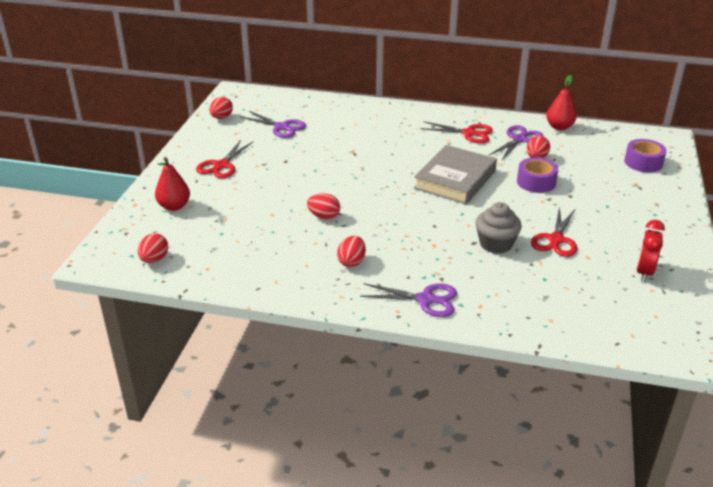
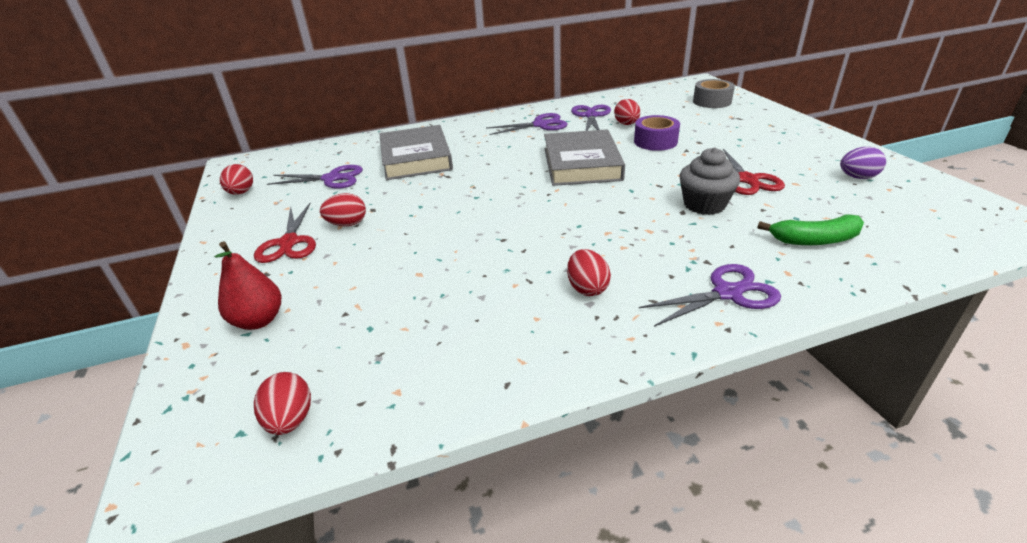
camera: 30 degrees left, 0 degrees up
red egg [307,193,340,220] -> red egg moved to [320,193,366,226]
red scissors [420,121,493,143] -> purple scissors [486,113,567,135]
red pear [546,75,577,130] -> none
purple tape [624,139,666,172] -> grey tape [693,79,735,108]
red clock [636,220,665,282] -> purple egg [840,147,886,179]
none -> grey book [379,125,453,180]
none -> green banana [757,215,864,245]

